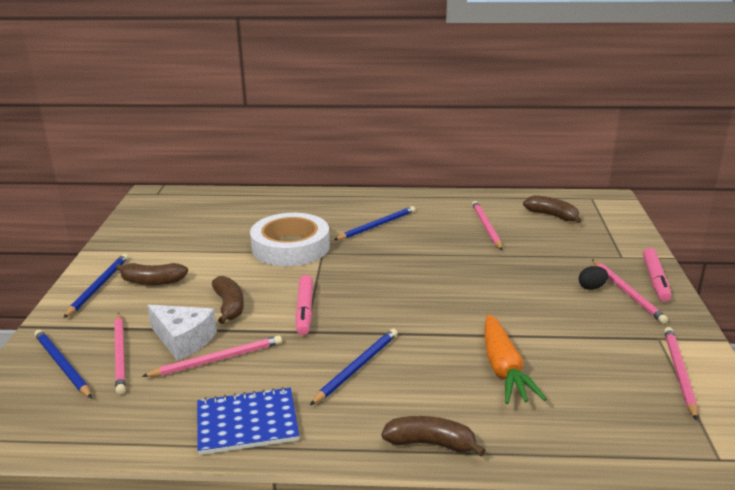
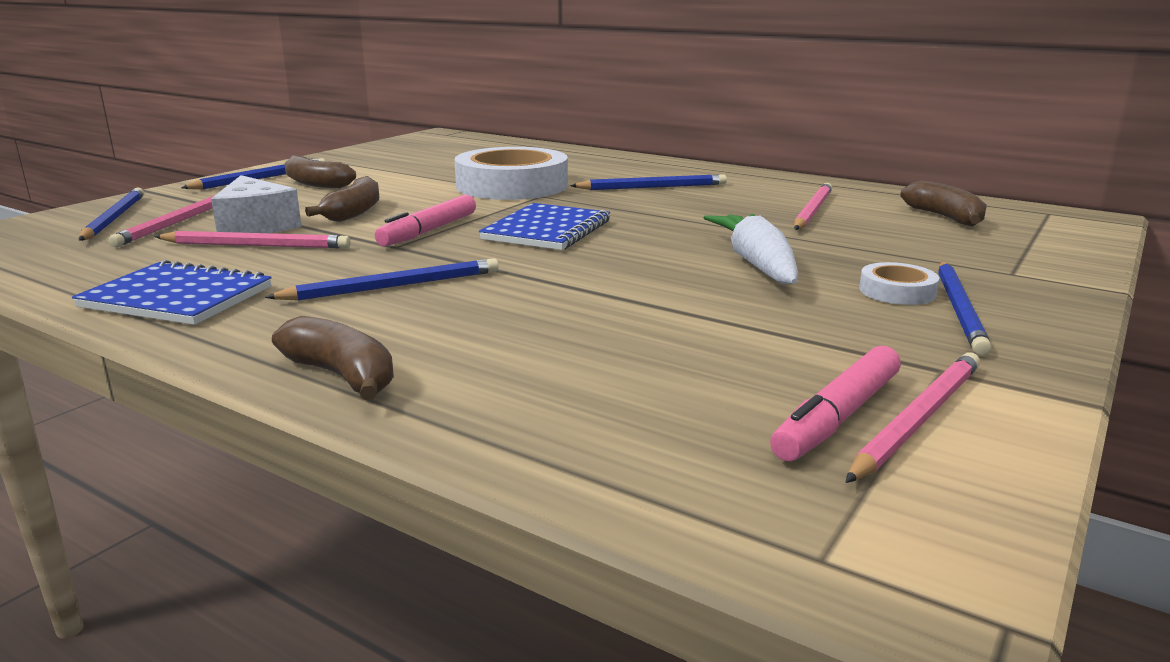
camera: 30 degrees right, 5 degrees down
orange carrot [484,314,547,404] -> none
black egg [579,266,608,290] -> white tape [859,262,939,305]
pink pencil [592,259,668,324] -> blue pencil [938,262,992,356]
pink marker [643,248,671,302] -> pink marker moved to [770,346,901,461]
none -> blue notebook [479,203,610,250]
none -> white carrot [704,214,798,284]

